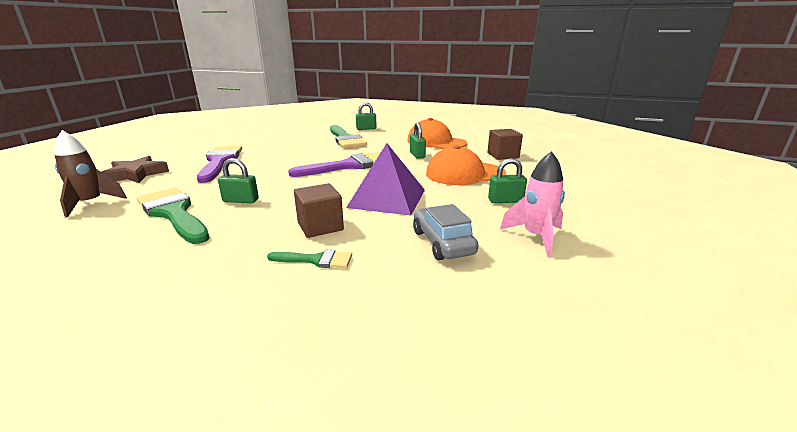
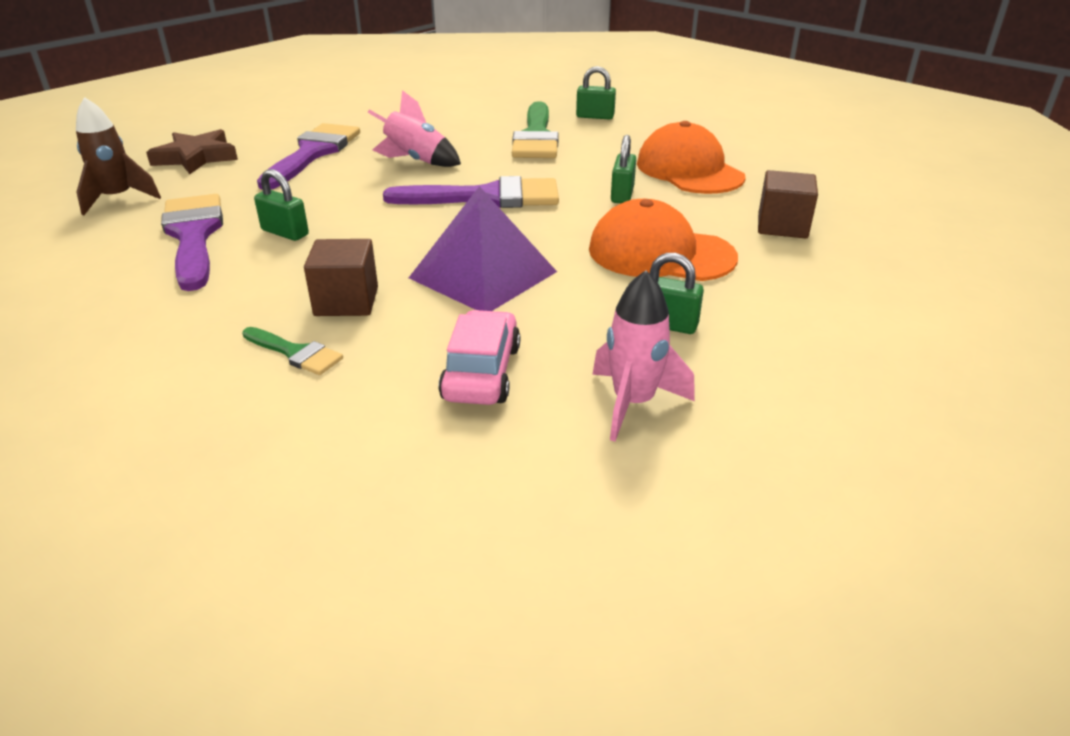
camera: 25 degrees right, 10 degrees up
green brush [137,188,210,244] -> purple brush [161,194,223,291]
grey car [413,204,479,260] -> pink car [438,310,520,405]
none -> pink rocket [367,90,461,167]

